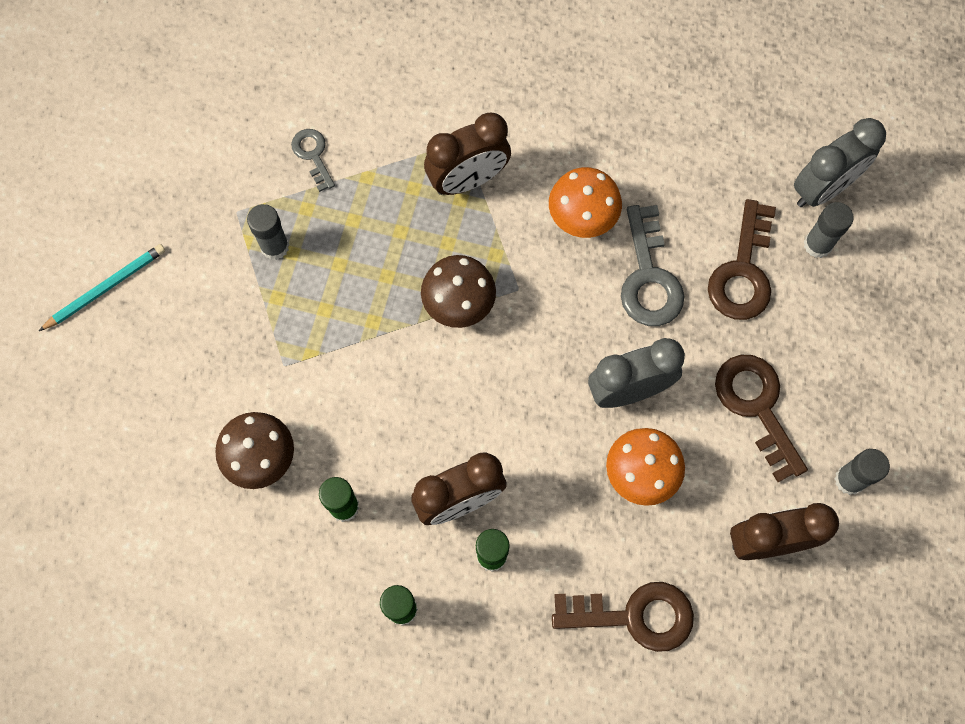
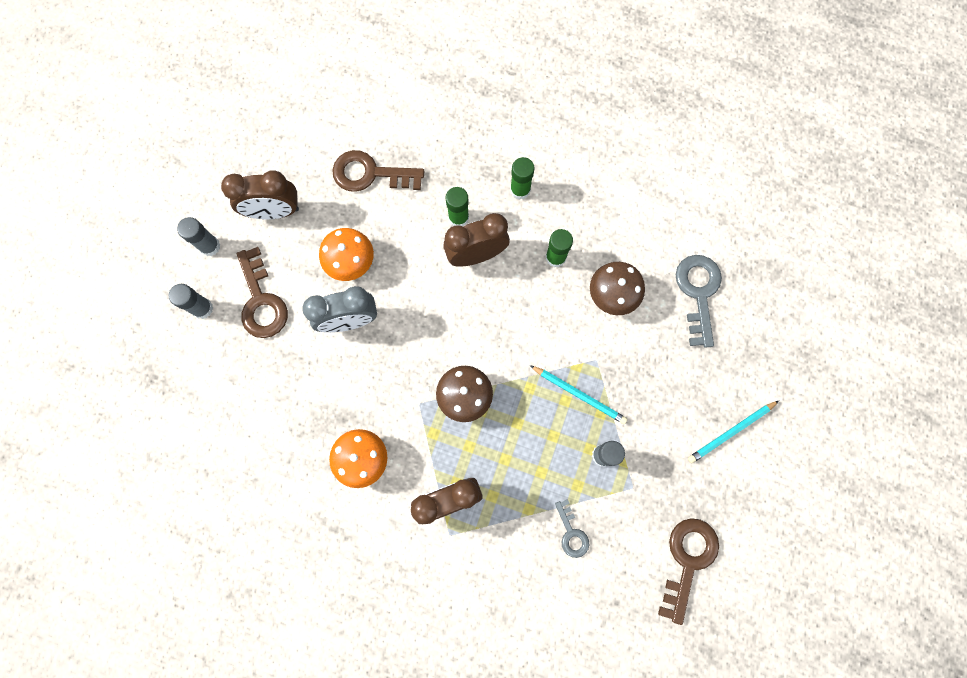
camera: 175 degrees left, 5 degrees up
grey key [621,205,684,326] -> grey key moved to [675,255,722,348]
brown key [708,199,776,320] -> brown key moved to [658,518,719,625]
grey clock [794,118,886,207] -> none
grey glue stick [804,202,854,258] -> grey glue stick moved to [169,284,213,319]
none -> turquoise pencil [530,365,627,424]

